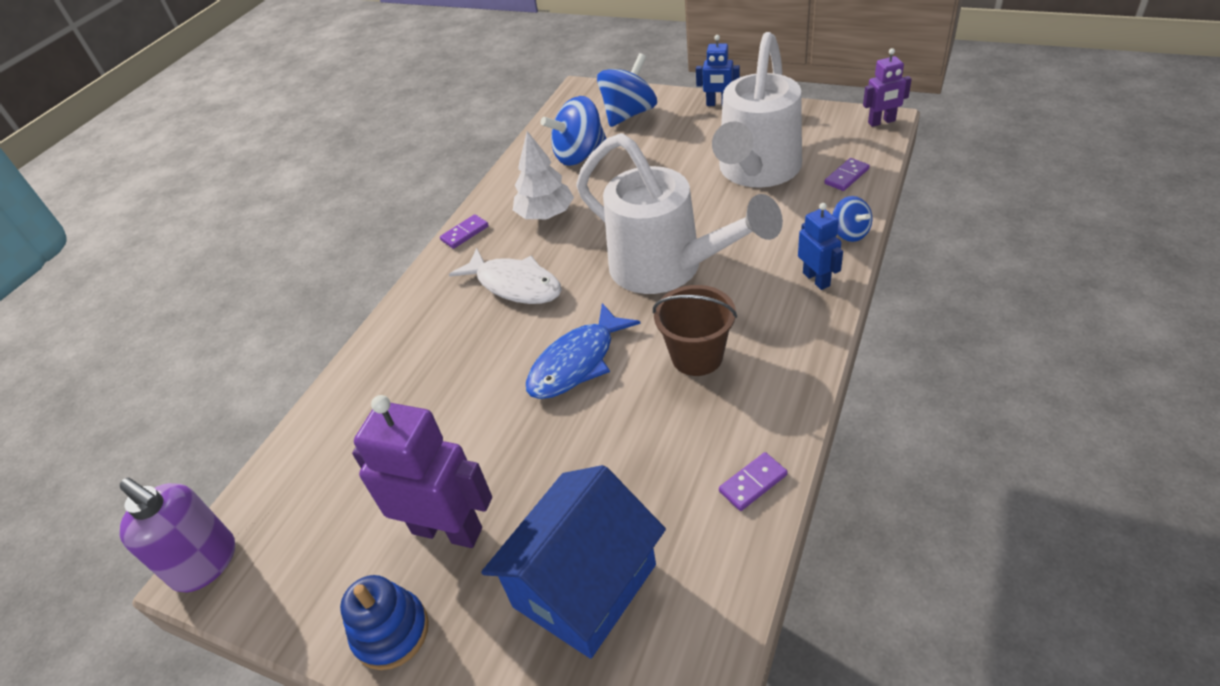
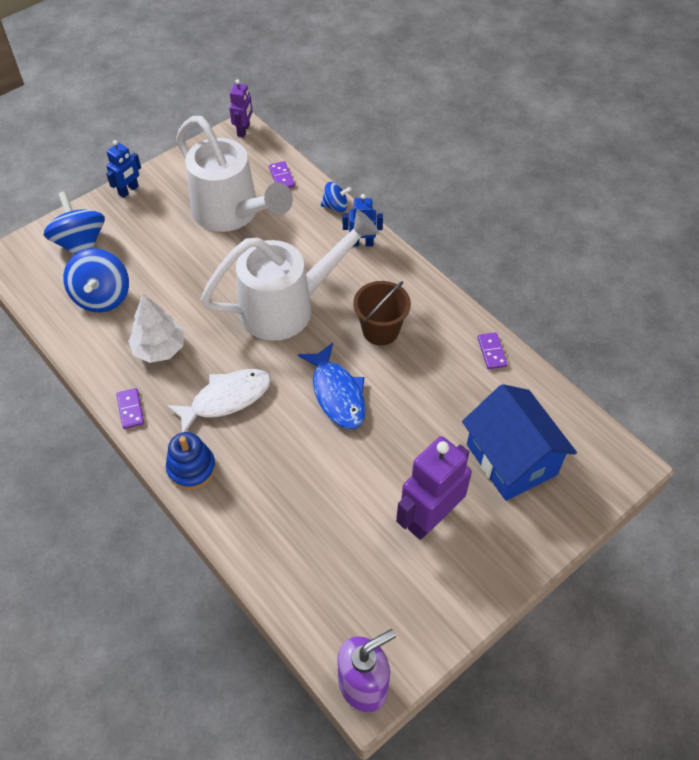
camera: 70 degrees left, 10 degrees up
blue stacking toy [340,575,429,670] -> blue stacking toy moved to [166,432,216,490]

